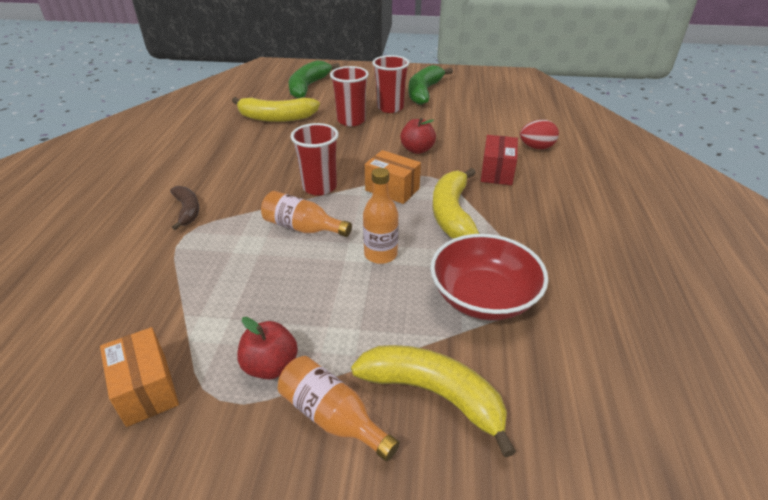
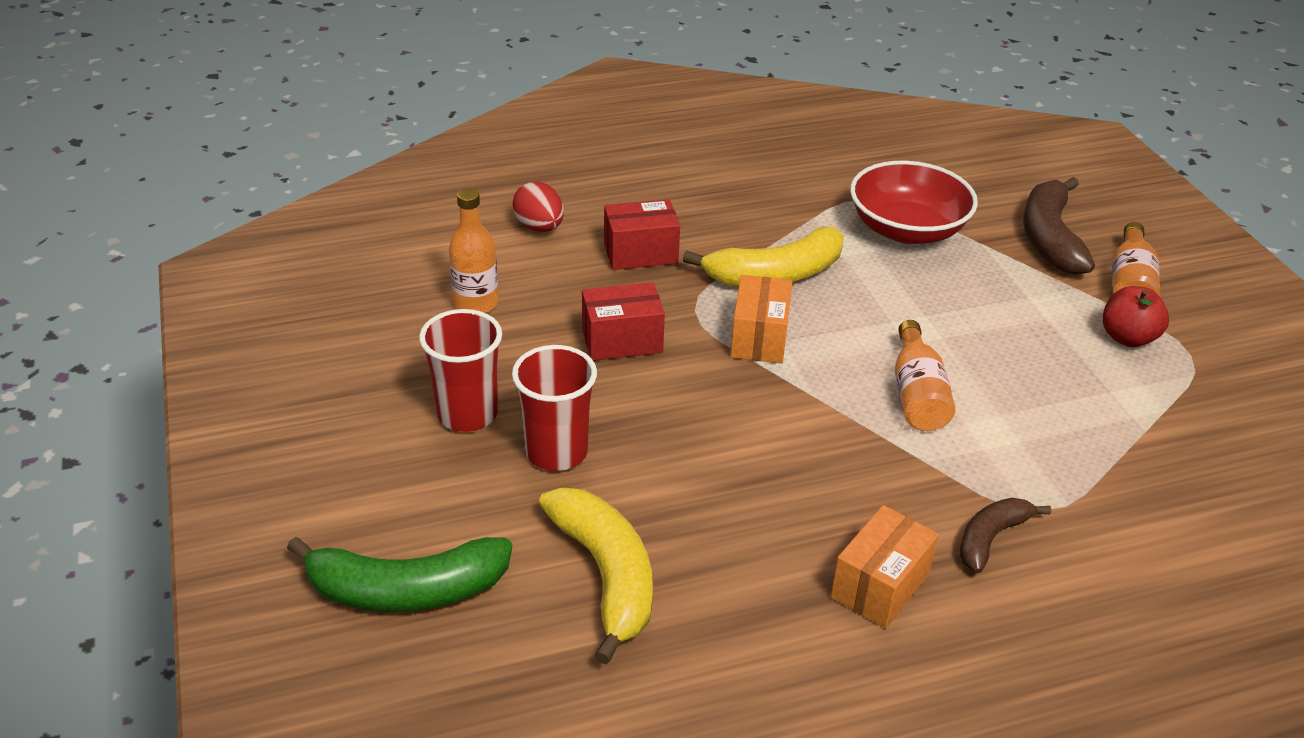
camera: 115 degrees left, 0 degrees up
orange box [100,327,179,427] -> orange box moved to [831,505,939,629]
red cup [290,123,339,196] -> none
yellow banana [351,345,516,458] -> brown banana [1023,177,1095,275]
orange bottle [363,168,399,264] -> orange bottle moved to [449,188,499,313]
red apple [400,118,436,154] -> red box [582,282,665,361]
green banana [408,65,453,105] -> none

